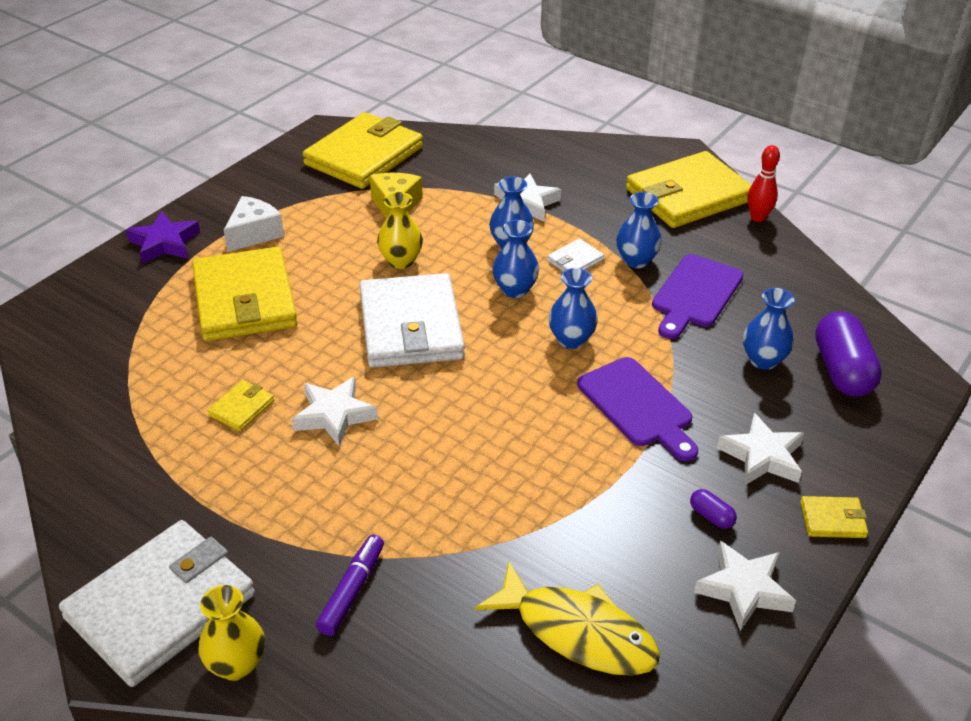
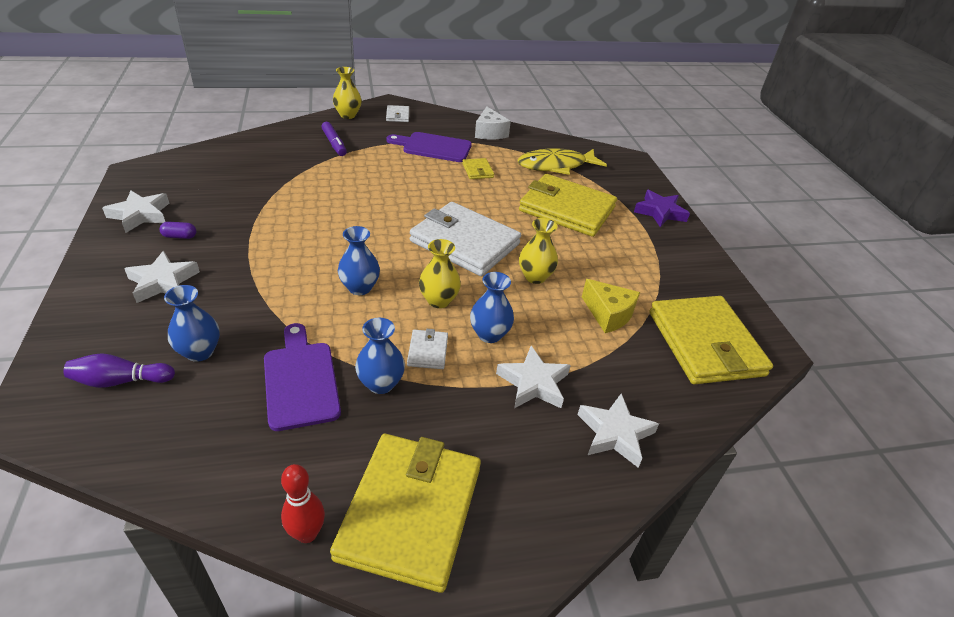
camera: 130 degrees right, 0 degrees up
white wallet [59,520,255,687] -> white wallet [386,105,409,122], size x0.42
white cheese [224,196,284,252] -> white cheese moved to [475,107,511,140]
white star [292,376,378,447] -> white star moved to [577,393,659,467]
yellow fish [475,562,660,676] -> yellow fish moved to [518,148,607,175]
blue vase [492,220,539,298] -> yellow vase [419,239,461,308]
purple cutting board [577,357,698,461] -> purple cutting board moved to [387,132,472,162]
yellow wallet [800,496,868,538] -> none
purple capsule [815,311,882,397] -> purple bowling pin [64,353,175,388]

